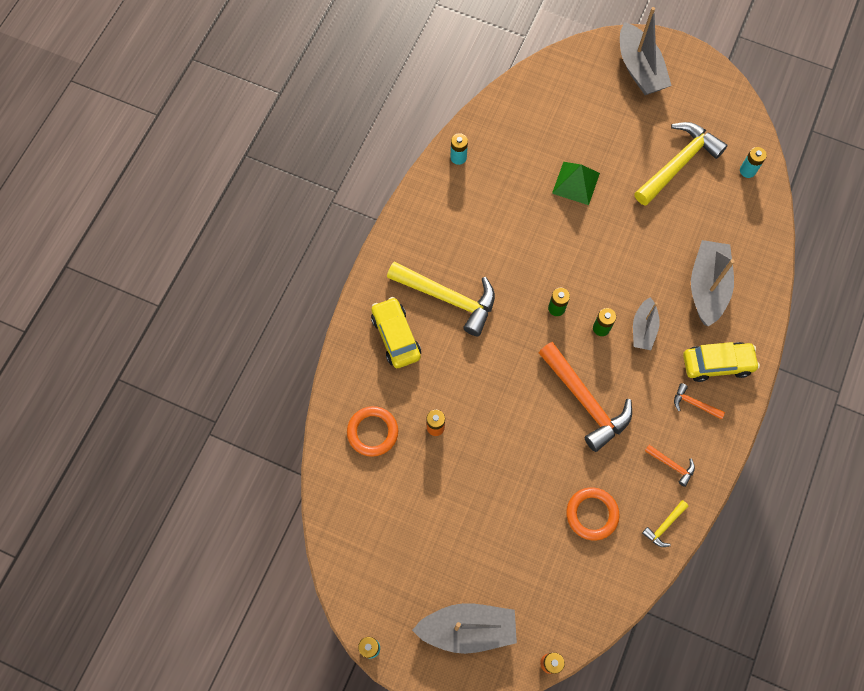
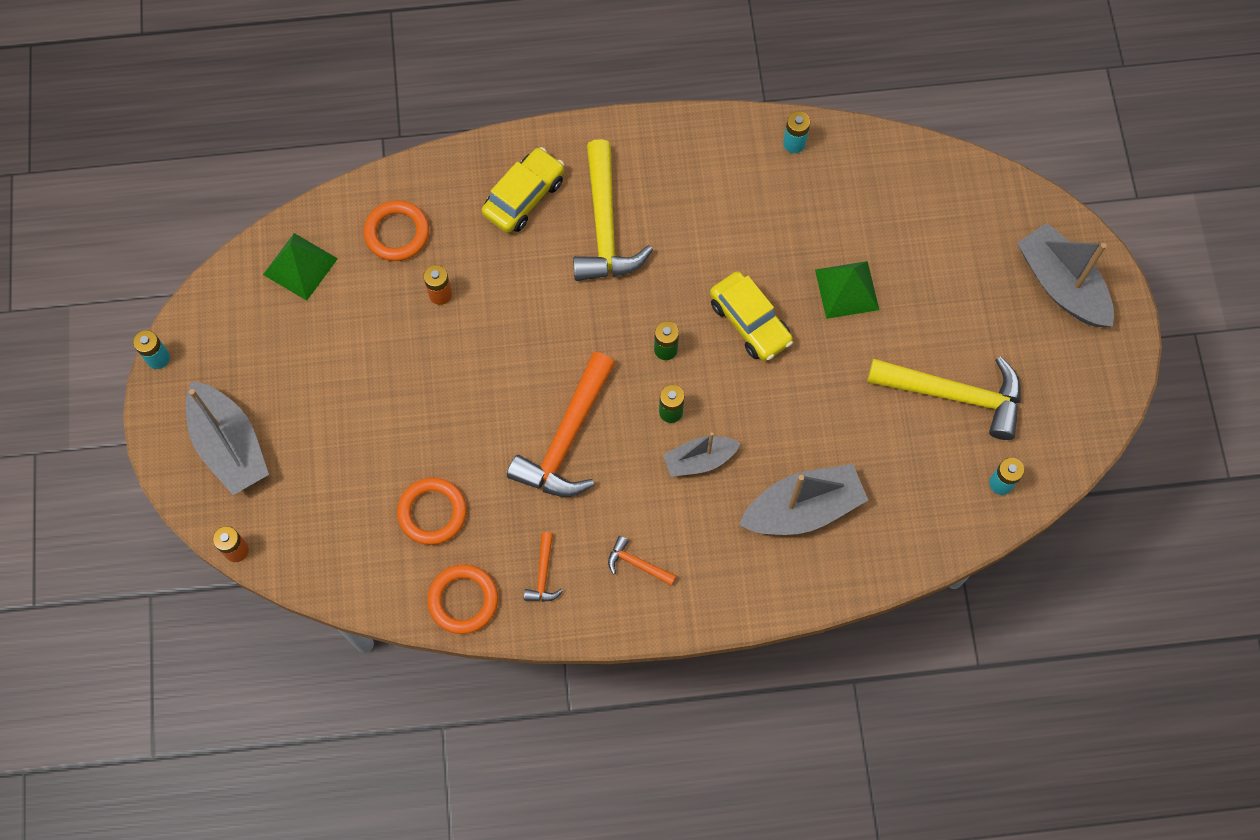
camera: 60 degrees right, 0 degrees up
grey boat [620,7,672,95] -> grey boat turned 105 degrees clockwise [1017,223,1114,327]
yellow hammer [642,500,688,547] -> orange ring [427,564,498,634]
orange hammer [674,383,725,419] -> orange hammer turned 60 degrees counterclockwise [608,536,676,586]
yellow car [683,342,760,382] -> yellow car moved to [710,271,793,361]
none -> green pyramid [263,233,338,301]

